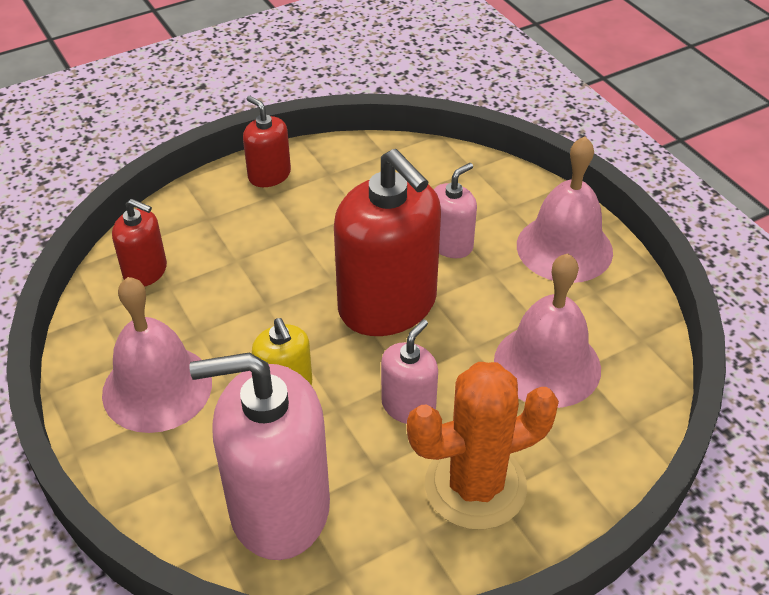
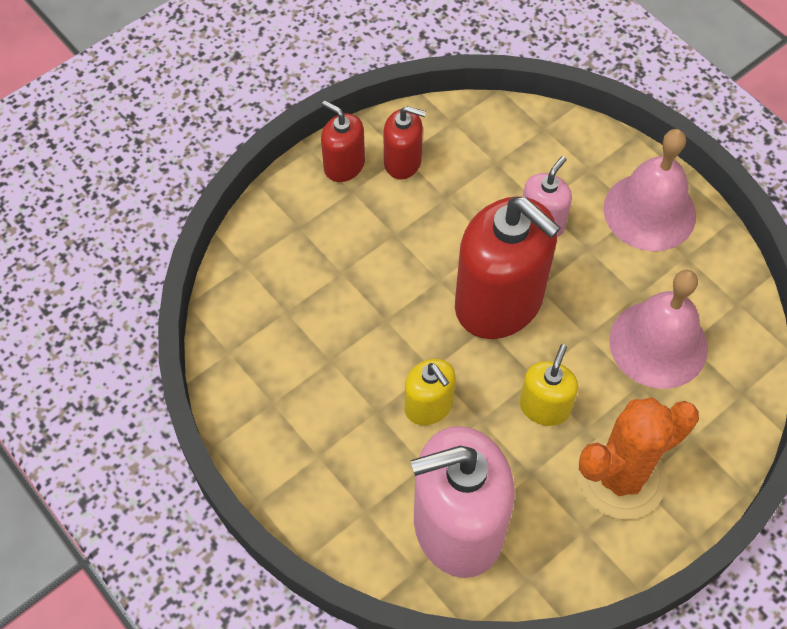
camera: 10 degrees left, 15 degrees up
pink bell [102,277,212,433] -> none
red soap dispenser [112,199,167,286] -> red soap dispenser moved to [383,106,426,180]
pink soap dispenser [381,319,438,424] -> yellow soap dispenser [519,344,578,426]

